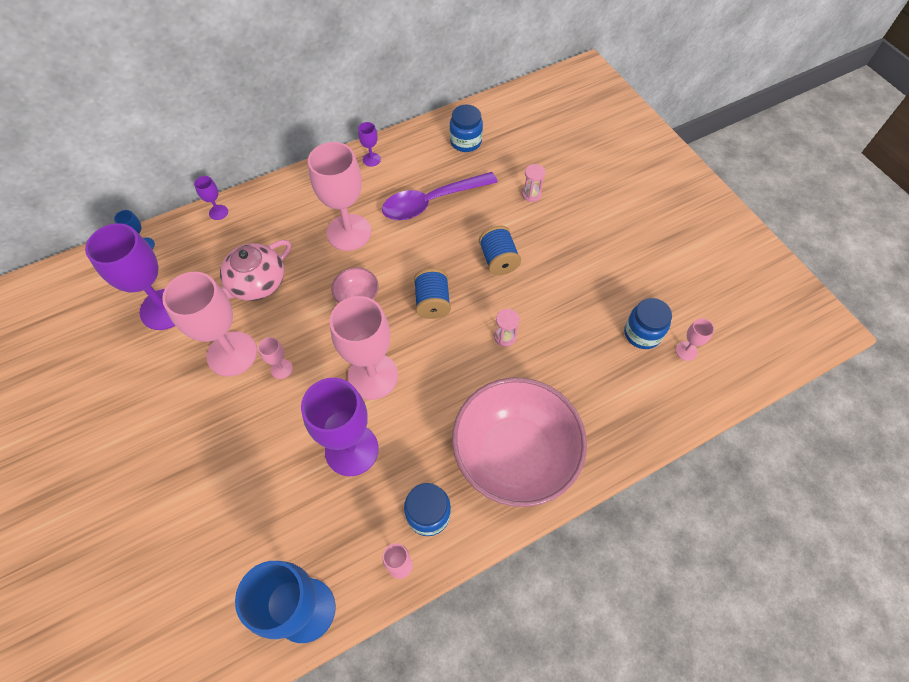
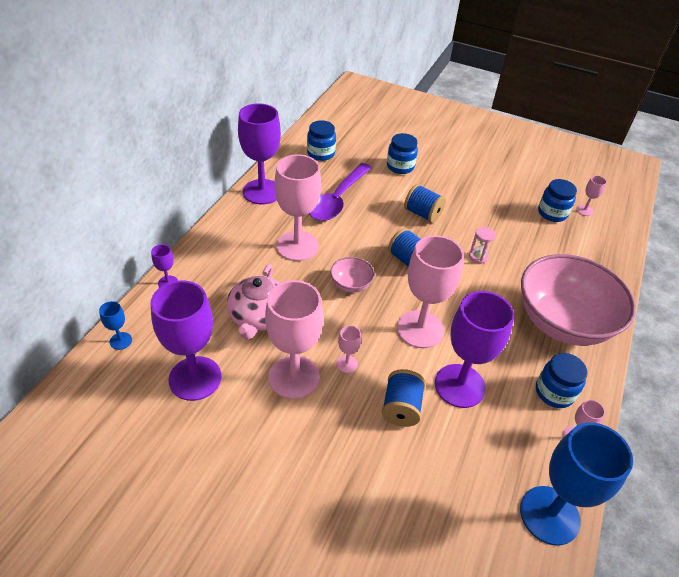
camera: 40 degrees left, 15 degrees down
purple goblet [358,122,381,167] -> purple goblet [238,103,281,204], size x2.31
pink hourglass [522,164,546,202] -> blue jar [387,133,418,174]
none -> blue spool [381,369,425,427]

